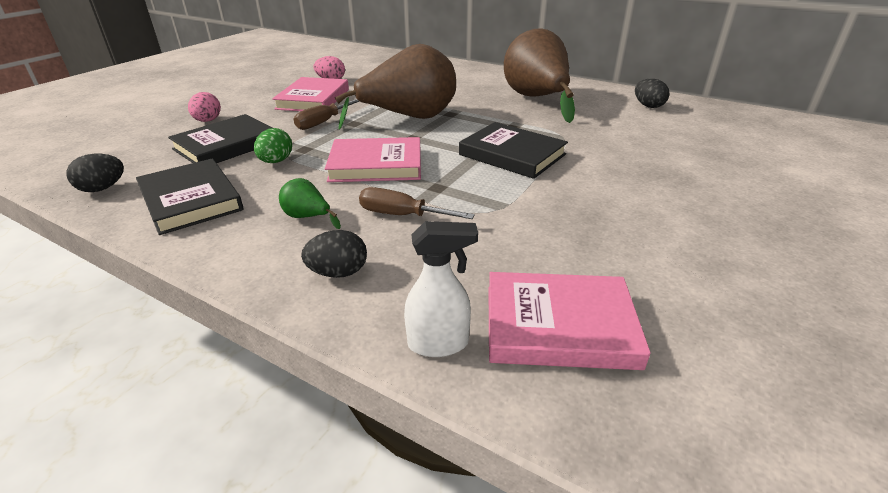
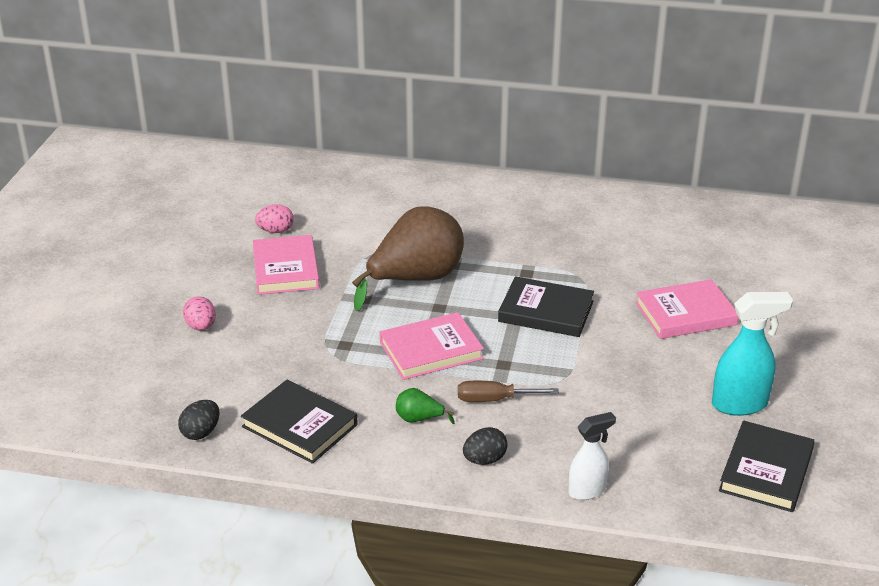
camera: 20 degrees left, 0 degrees up
black book [168,114,273,163] -> black book moved to [719,421,815,512]
green egg [254,128,292,163] -> none
brown screwdriver [294,99,359,130] -> none
pink book [489,272,651,370] -> pink book moved to [635,279,739,339]
brown pear [504,28,575,123] -> none
black egg [635,79,670,108] -> none
none -> turquoise spray bottle [712,292,793,416]

